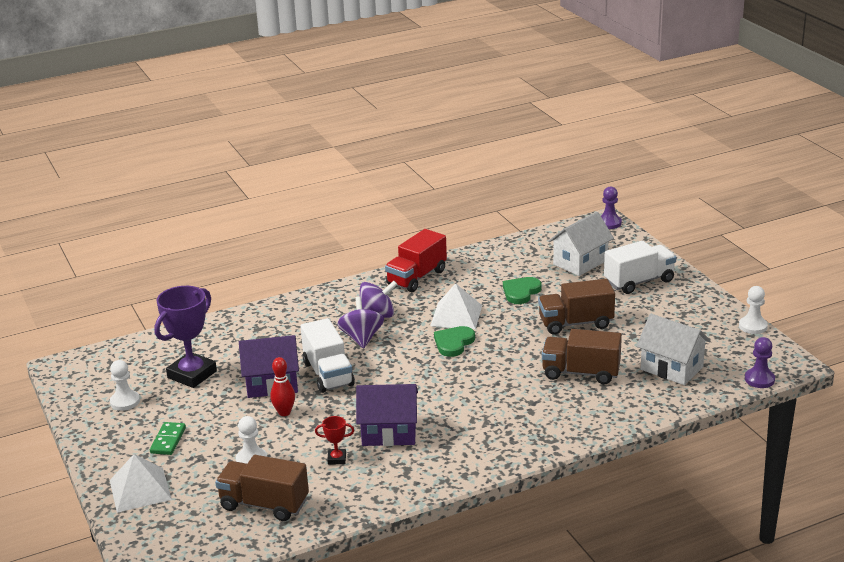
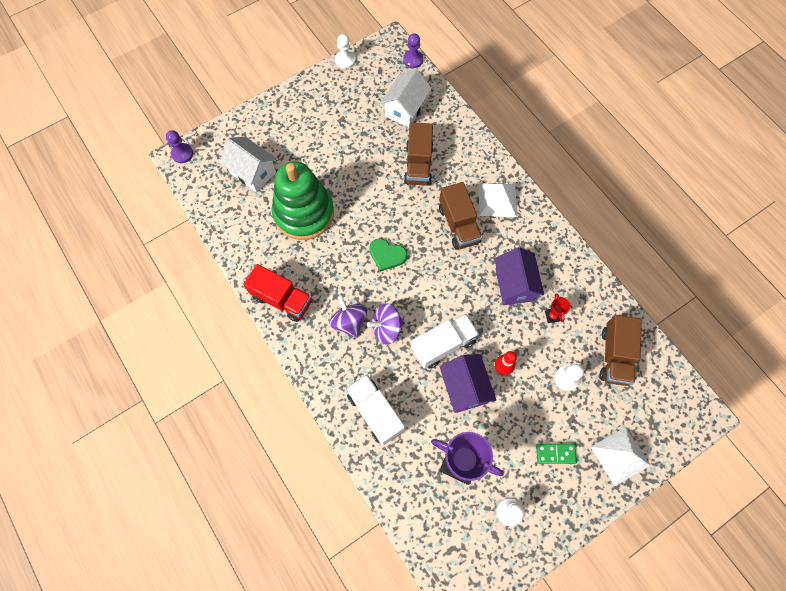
camera: 100 degrees left, 40 degrees up
white pyramid [430,283,482,329] -> white pyramid moved to [479,183,516,217]
green heart [503,277,542,304] -> green stacking toy [272,161,334,240]
brown truck [538,279,615,335] -> brown truck moved to [439,182,482,250]
white truck [604,241,676,294] -> white truck moved to [346,375,405,446]

